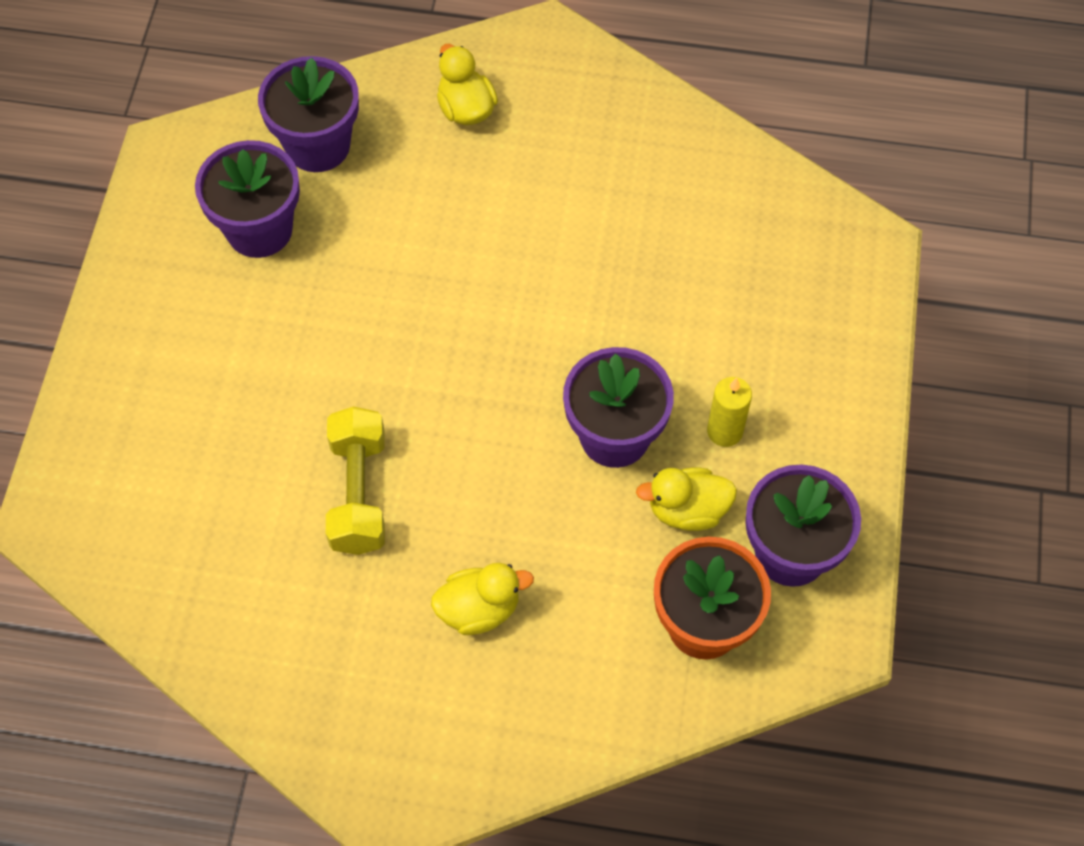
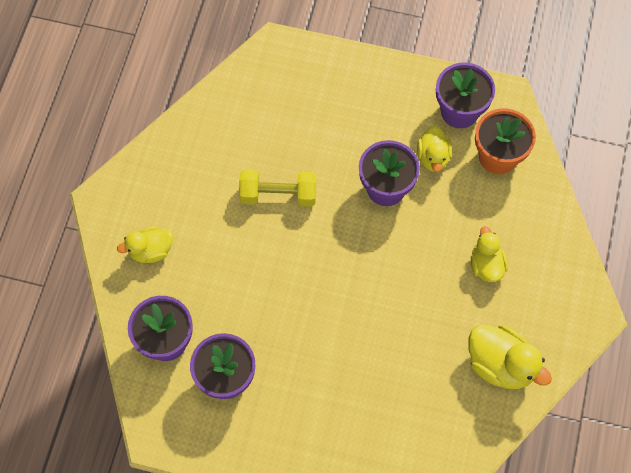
camera: 85 degrees left, 5 degrees up
yellow dumbbell [326,406,385,555] -> yellow dumbbell moved to [239,169,316,207]
yellow candle [707,377,752,447] -> none
none -> yellow duck [468,325,552,389]

